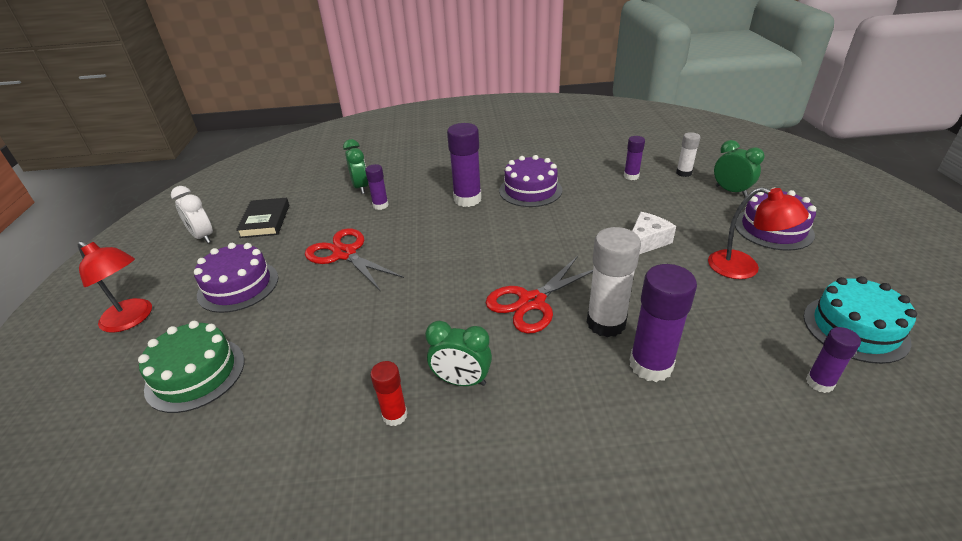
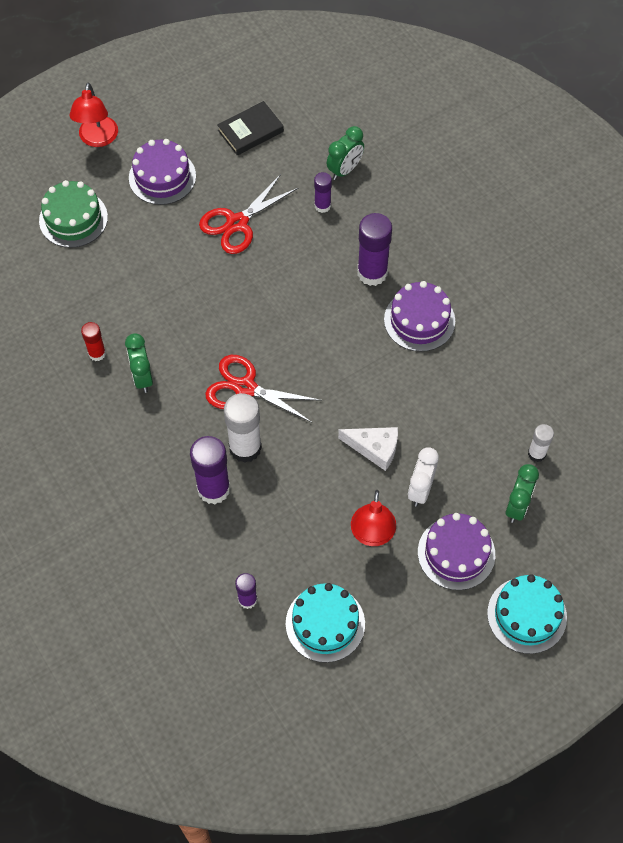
camera: 60 degrees right, 25 degrees up
white clock [171,186,213,244] -> white clock moved to [408,447,439,506]
red scissors [305,229,404,290] -> red scissors turned 150 degrees counterclockwise [199,174,298,254]
purple glue stick [624,136,645,180] -> none
none -> turquoise cake [487,574,567,654]

